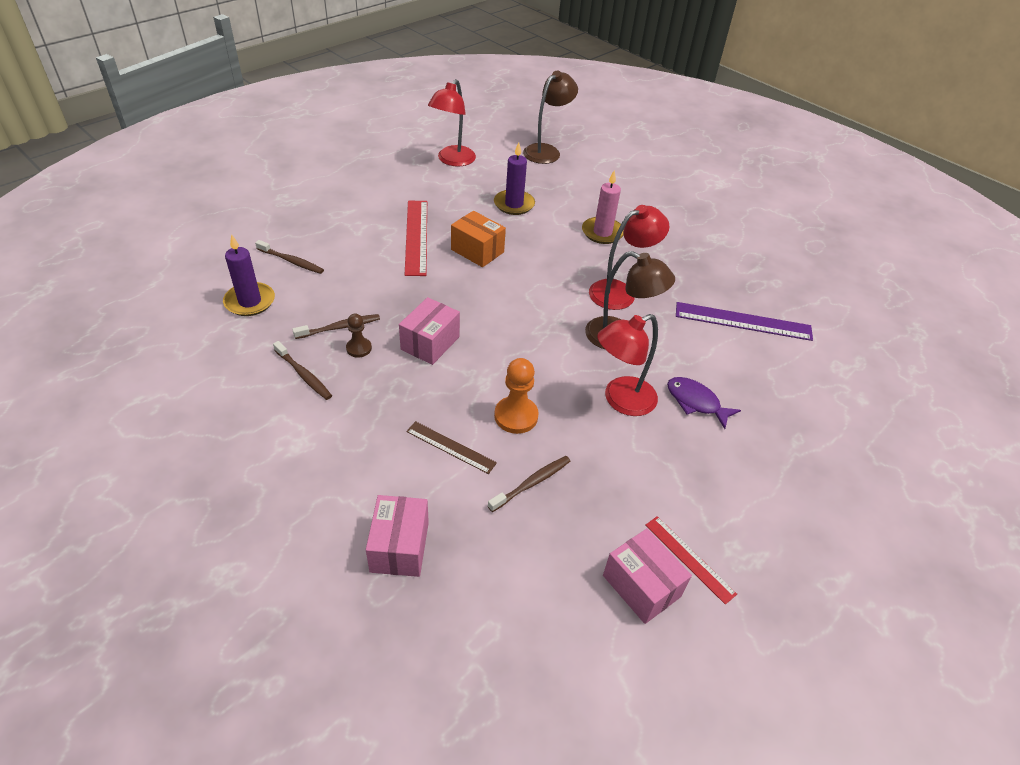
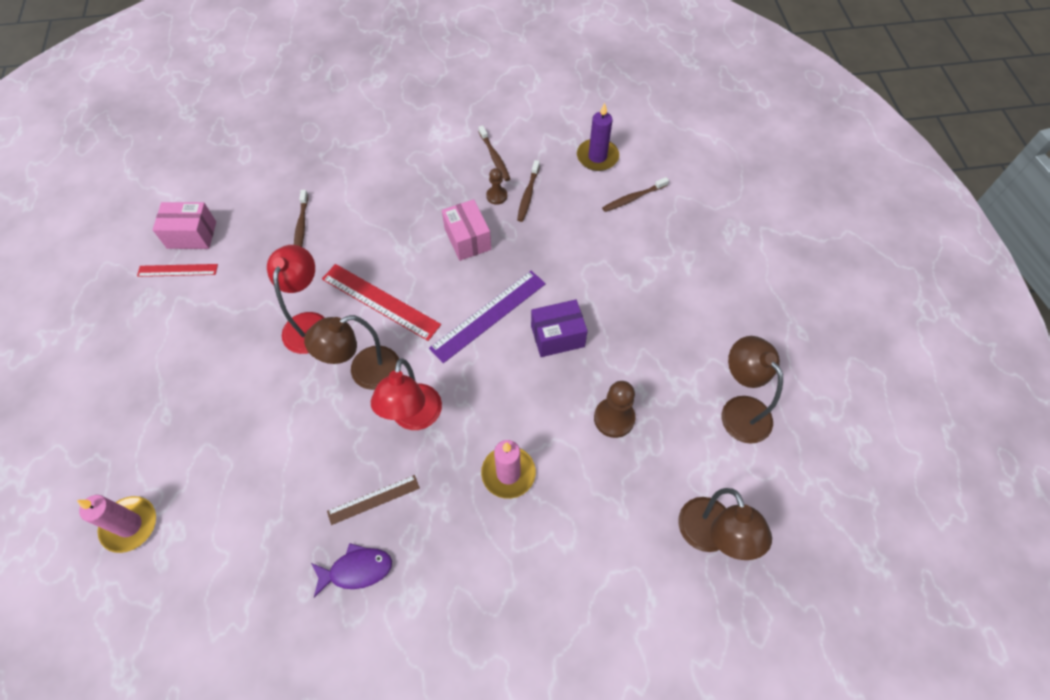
camera: 130 degrees right, 15 degrees up
brown toothbrush [273,341,332,400] -> brown toothbrush turned 105 degrees counterclockwise [478,125,510,181]
pink box [366,495,429,577] -> none
red ruler [405,201,427,276] -> red ruler moved to [322,264,441,341]
brown ruler [406,421,497,474] -> brown ruler moved to [327,475,420,525]
red lamp [428,79,476,166] -> brown lamp [721,336,783,444]
orange box [451,211,506,267] -> purple box [531,300,588,357]
purple candle [494,142,535,215] -> brown pawn [594,381,635,438]
orange pawn [494,358,539,434] -> none
purple fish [667,377,741,429] -> purple fish moved to [311,543,392,598]
purple ruler [676,302,813,341] -> purple ruler moved to [429,271,546,363]
none -> pink candle [77,495,156,553]

